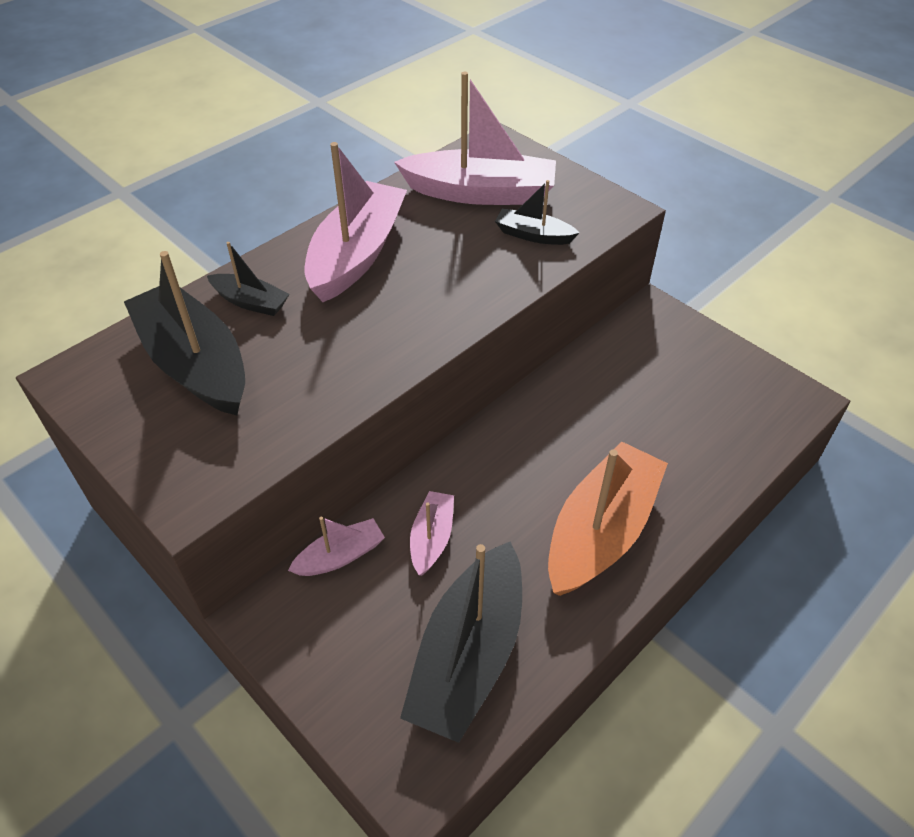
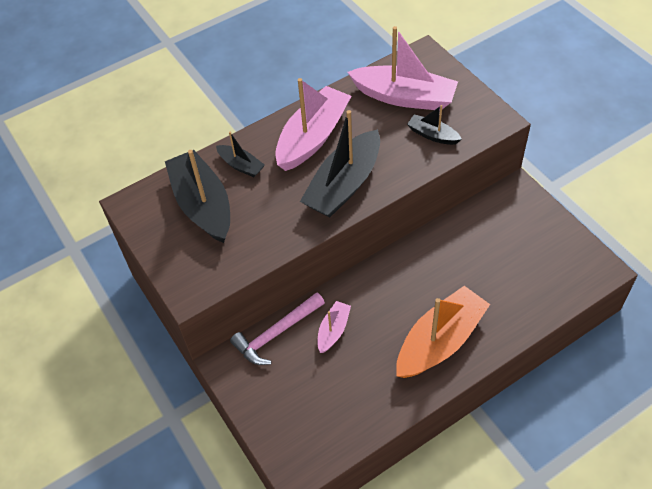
camera: 15 degrees right, 5 degrees up
pink boat [288,517,385,576] -> pink hammer [230,292,325,365]
black boat [400,541,522,743] -> black boat moved to [300,110,380,218]

